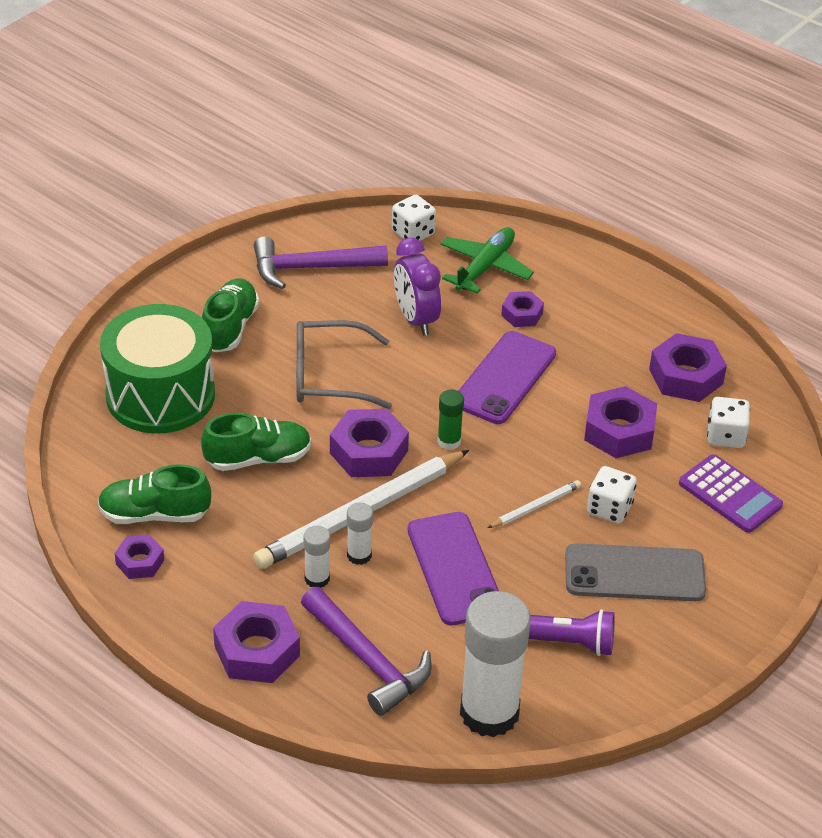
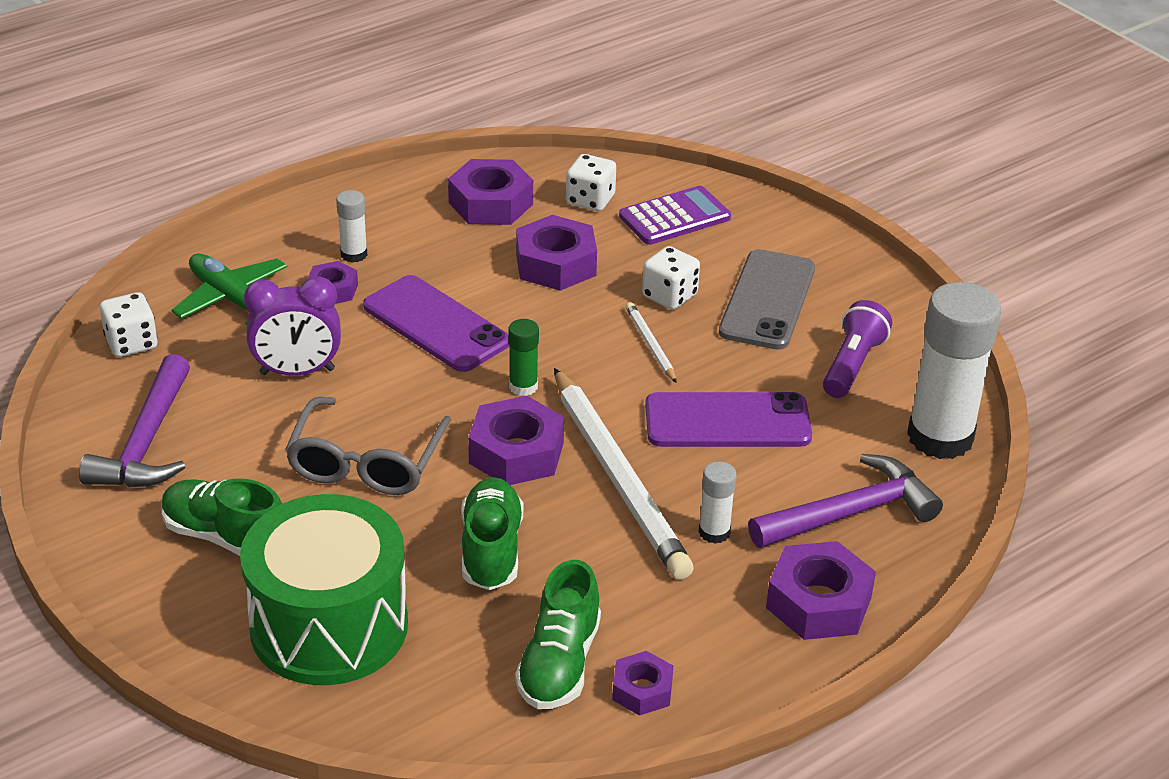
camera: 75 degrees left, 5 degrees down
white glue stick [347,502,373,565] -> white glue stick moved to [336,190,367,263]

